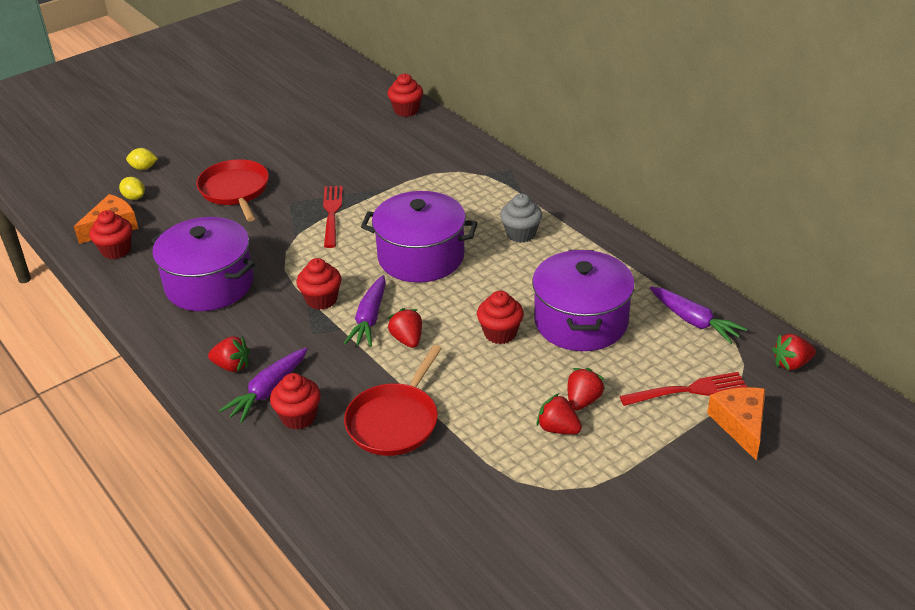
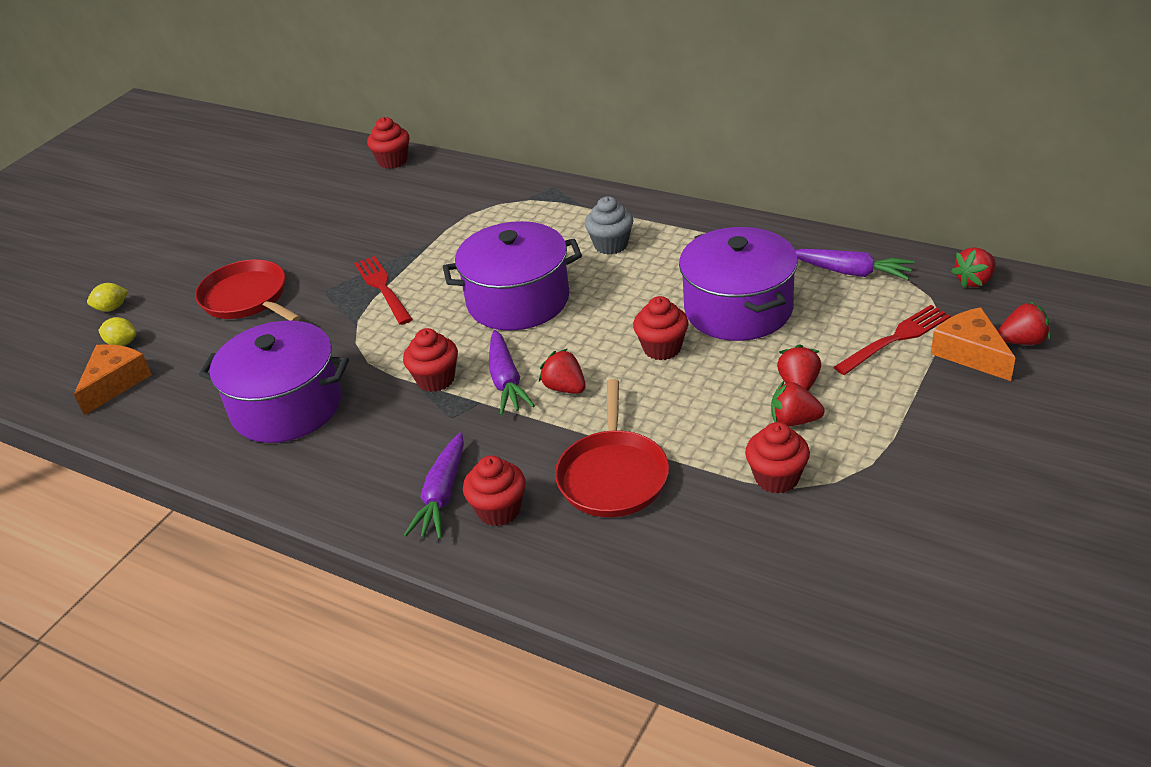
camera: 20 degrees left, 0 degrees up
red cupcake [89,210,132,259] -> red cupcake moved to [745,422,810,494]
red strawberry [208,336,250,372] -> red strawberry moved to [998,301,1051,345]

